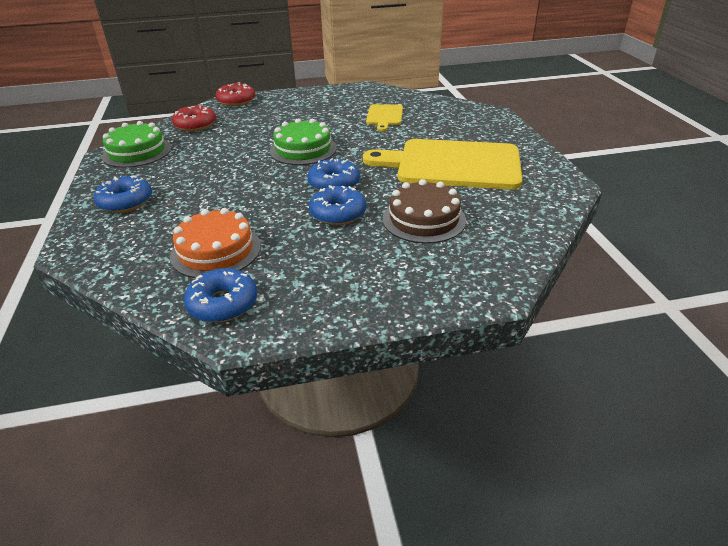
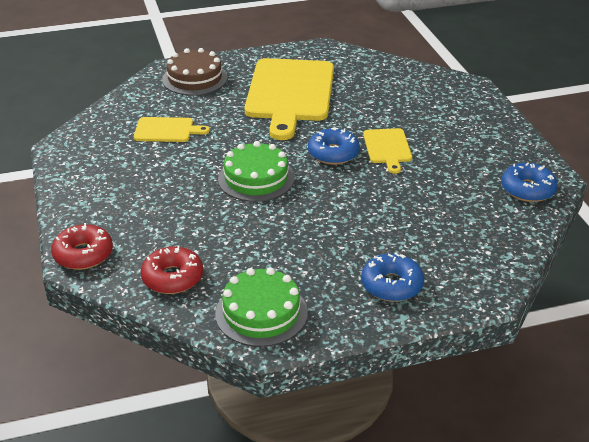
camera: 95 degrees left, 0 degrees up
orange cake [170,208,261,278] -> none
blue donut [309,185,366,225] -> yellow cutting board [363,128,412,174]
brown cake [383,179,466,244] -> brown cake moved to [162,48,228,95]

